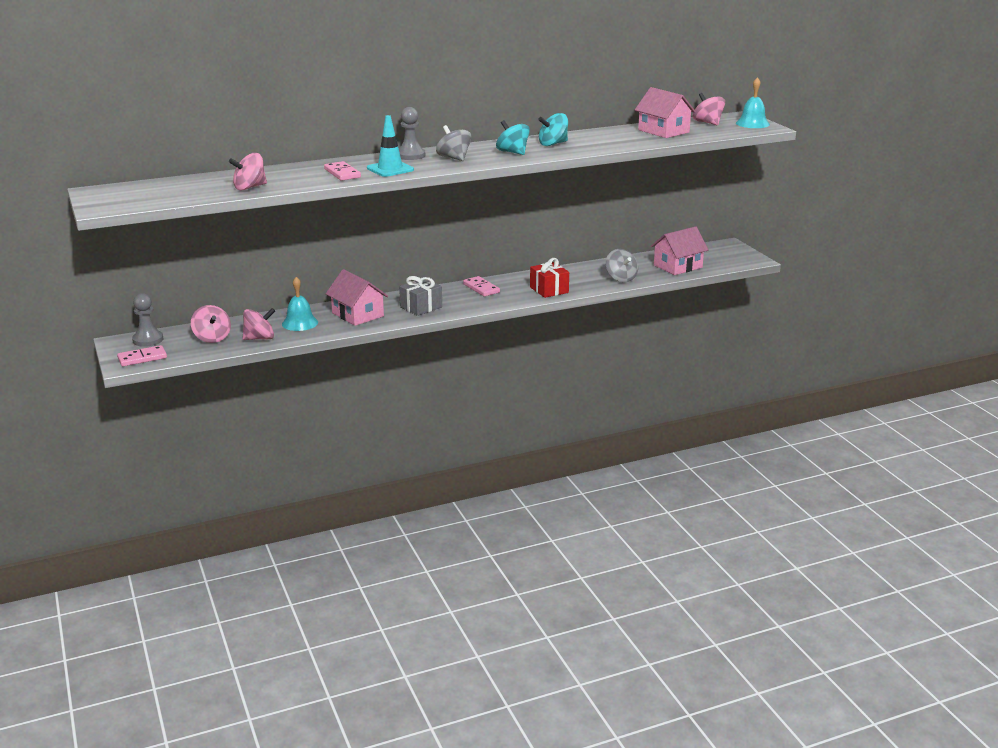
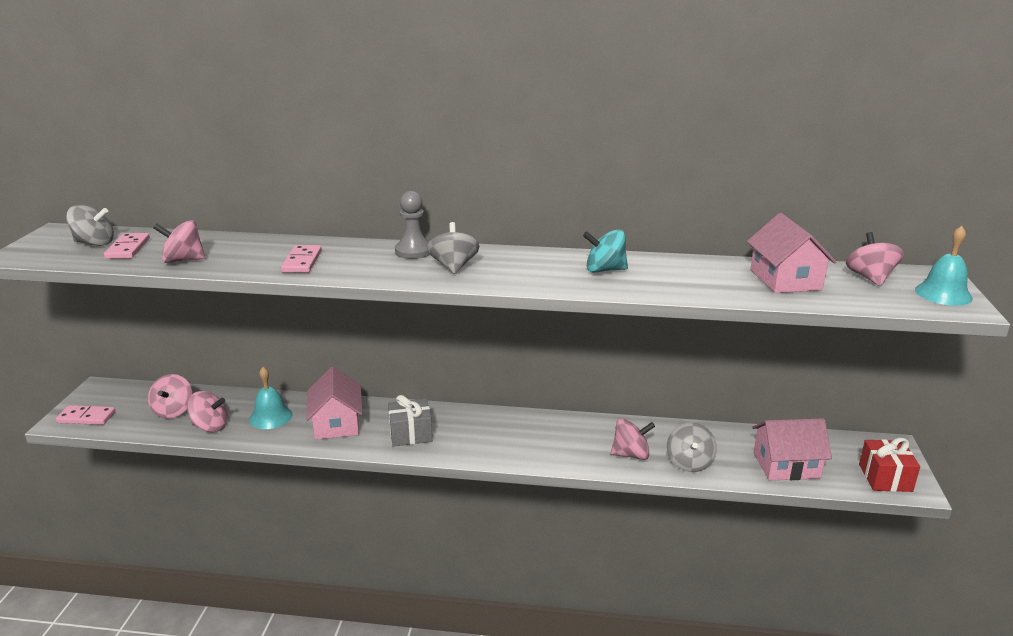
camera: 30 degrees right, 0 degrees up
grey pawn [132,293,163,347] -> none
turquoise traffic cone [367,115,414,177] -> none
pink domino [463,276,500,296] -> pink domino moved to [104,233,150,259]
turquoise spinning top [496,120,530,155] -> none
red gift [530,258,569,298] -> red gift moved to [859,438,920,492]
none -> grey spinning top [66,205,114,246]
none -> pink spinning top [611,418,655,460]

